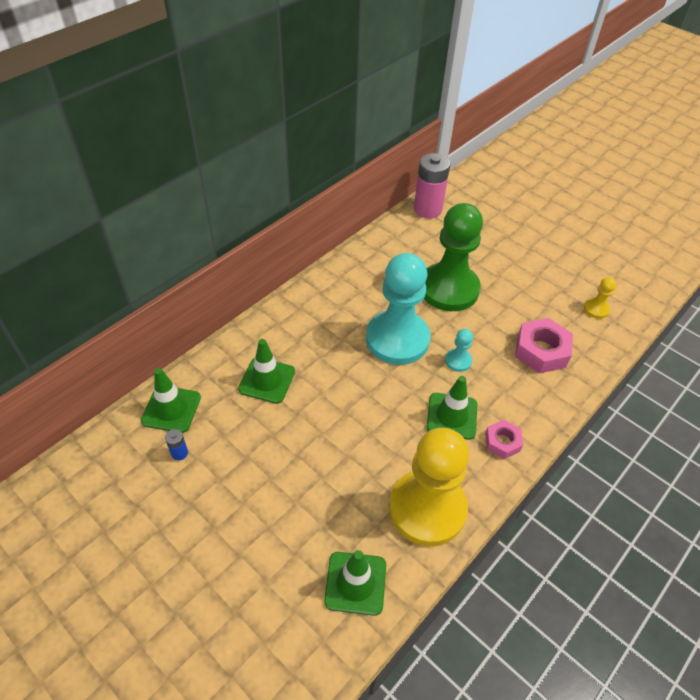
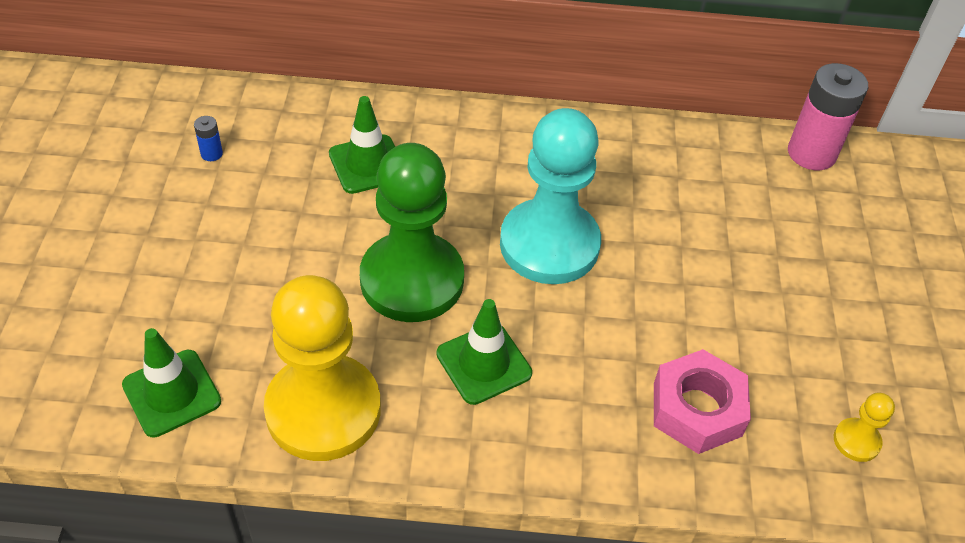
camera: 50 degrees right, 0 degrees up
green traffic cone [141,368,201,433] -> none
green pawn [424,203,483,311] -> green pawn moved to [360,143,464,322]
turquoise pawn [445,329,473,372] -> none
pink nut [485,420,523,459] -> none

